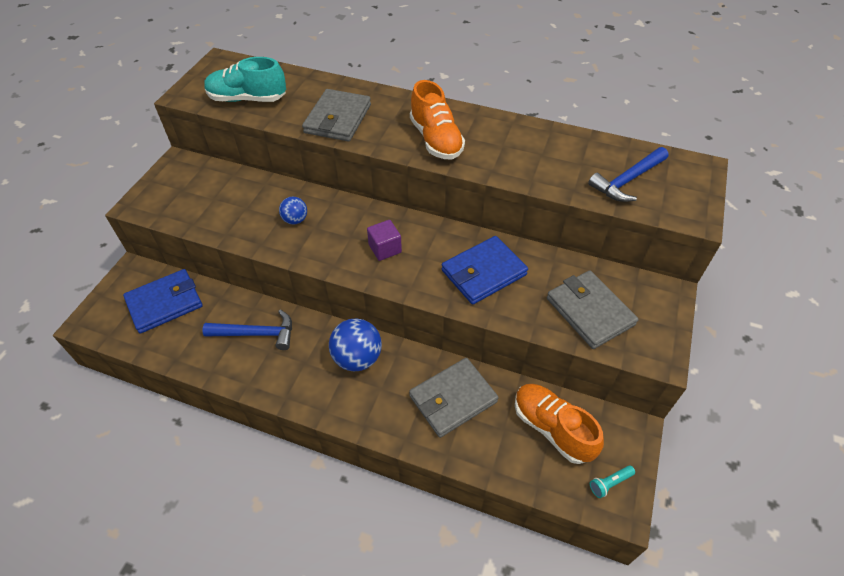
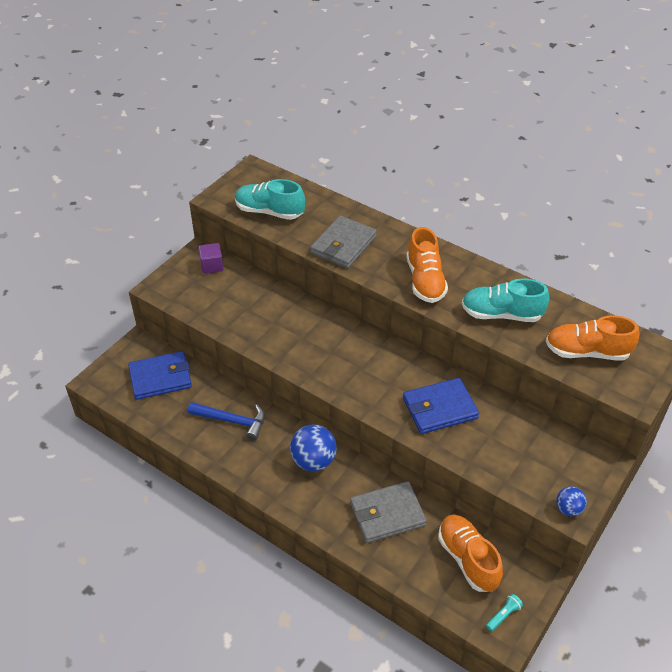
camera: 15 degrees right, 5 degrees down
blue ball [279,196,307,225] -> blue ball moved to [556,486,587,516]
purple cube [367,220,402,261] -> purple cube moved to [198,243,223,274]
grey wallet [547,271,638,349] -> none
blue hammer [588,147,668,202] -> orange shoe [546,316,640,361]
turquoise flashlight [590,465,635,498] -> turquoise flashlight turned 150 degrees clockwise [486,594,523,632]
none -> turquoise shoe [462,279,550,322]

